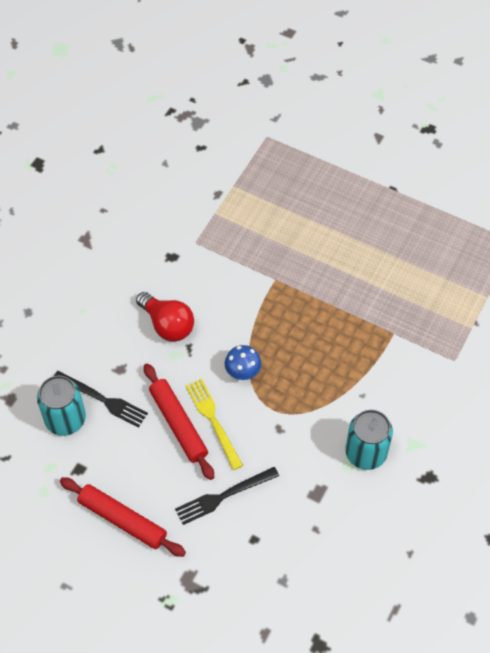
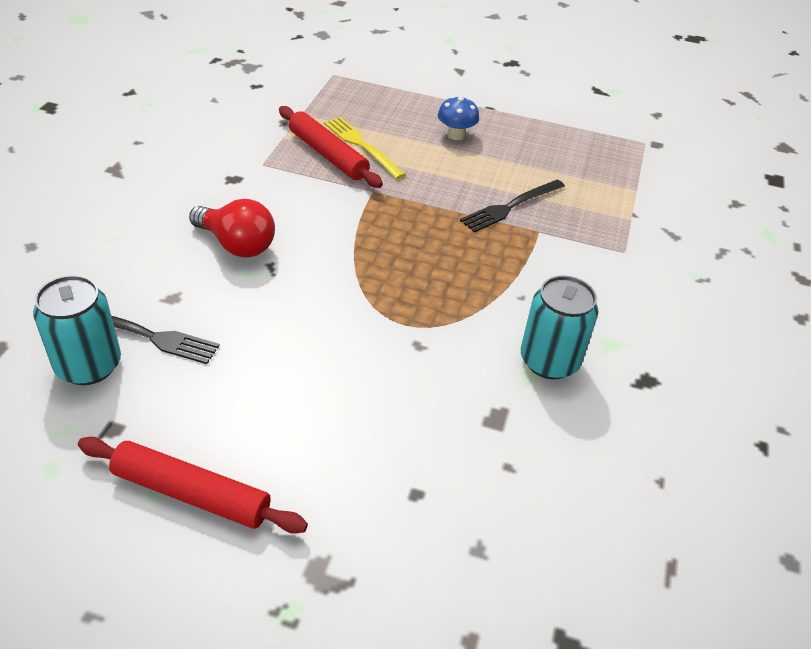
camera: 15 degrees left, 15 degrees down
red rolling pin [144,363,214,480] -> red rolling pin moved to [279,106,383,188]
black fork [175,467,279,525] -> black fork moved to [460,180,565,233]
yellow fork [186,379,243,470] -> yellow fork moved to [324,117,406,179]
blue mushroom [225,345,262,380] -> blue mushroom moved to [438,96,479,140]

